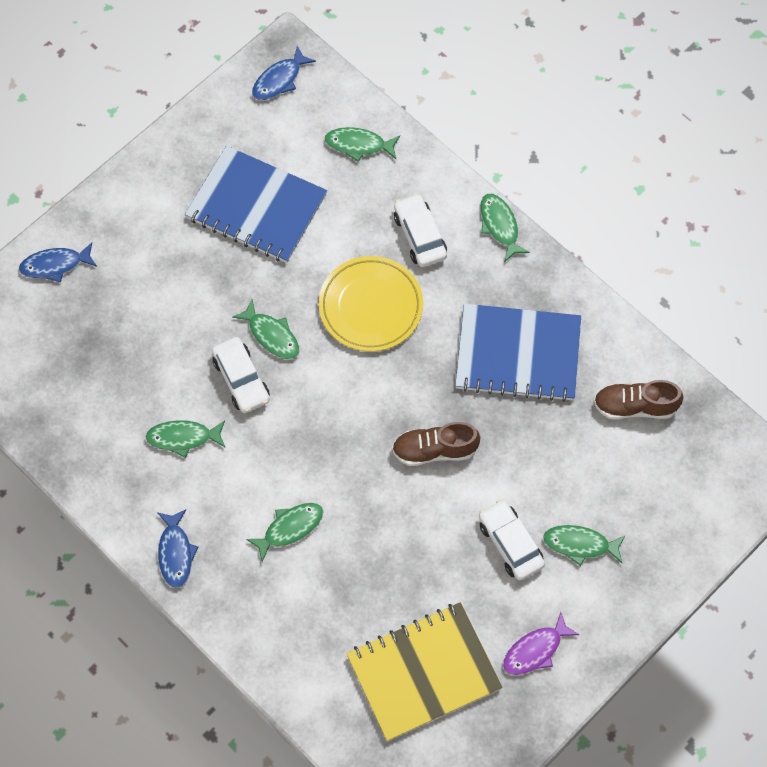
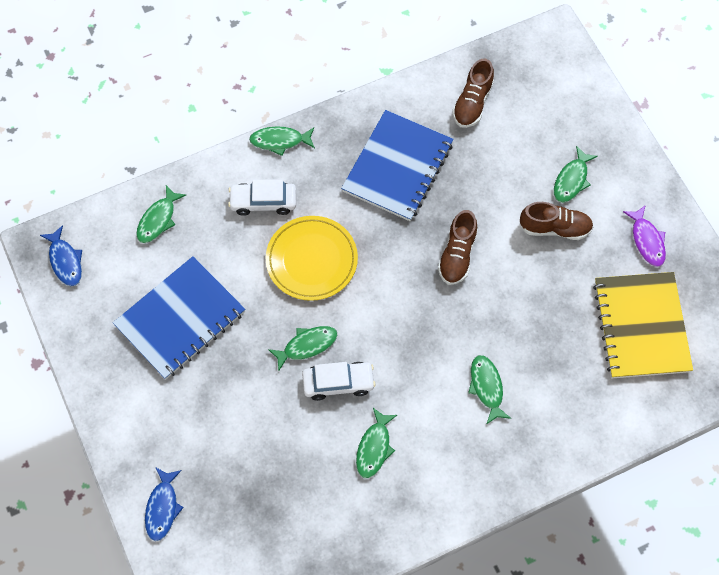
camera: 70 degrees left, 0 degrees up
blue fish [157,510,199,588] -> none
white car [479,499,545,580] -> brown shoe [520,202,594,240]

